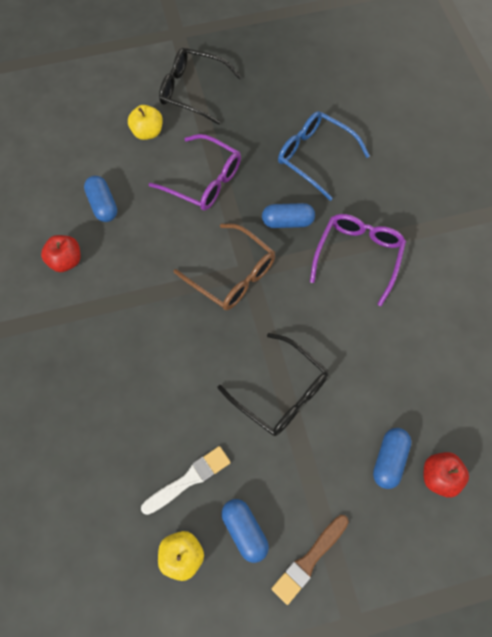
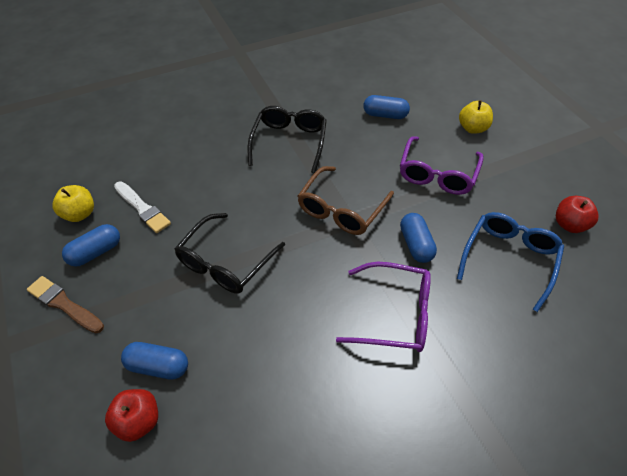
camera: 80 degrees right, 15 degrees down
red apple [41,235,81,272] -> red apple moved to [556,196,598,233]
blue capsule [84,176,117,222] -> blue capsule turned 45 degrees clockwise [363,95,410,119]
black glasses [159,48,242,125] -> black glasses moved to [248,106,327,173]

